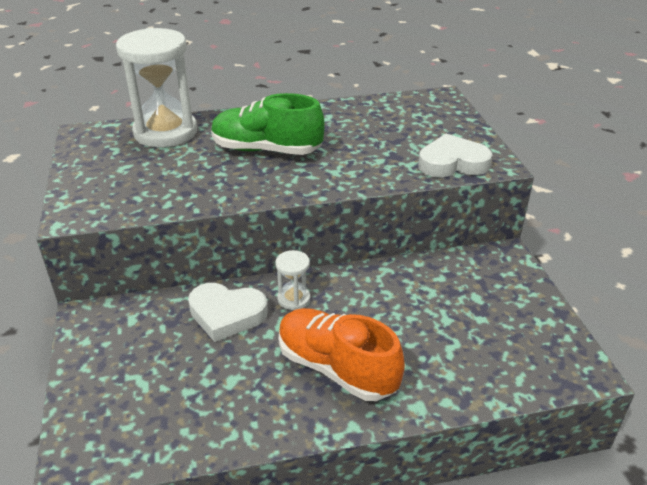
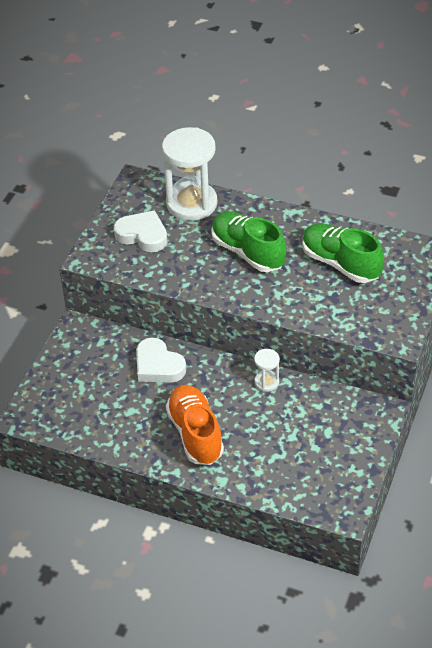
camera: 35 degrees right, 10 degrees up
white hourglass [275,250,310,310] -> white hourglass moved to [254,349,280,392]
white heart [418,134,492,177] -> white heart moved to [114,210,167,252]
none -> green shoe [302,223,384,283]

